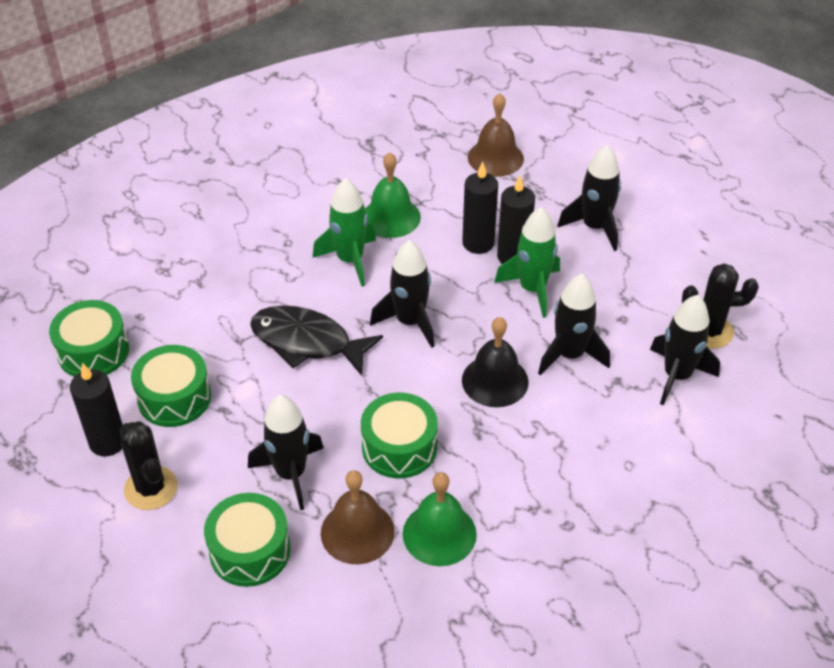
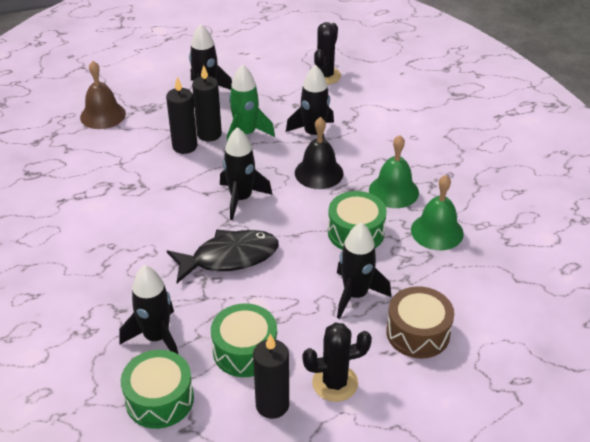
camera: 70 degrees left, 5 degrees down
green drum [204,493,290,587] -> brown drum [386,286,454,359]
black fish [250,305,383,375] -> black fish turned 150 degrees counterclockwise [167,229,279,283]
green rocket [313,178,376,287] -> none
brown bell [321,470,395,564] -> none
green bell [365,152,421,238] -> green bell moved to [369,135,419,208]
black rocket [650,295,720,405] -> black rocket moved to [119,265,179,355]

